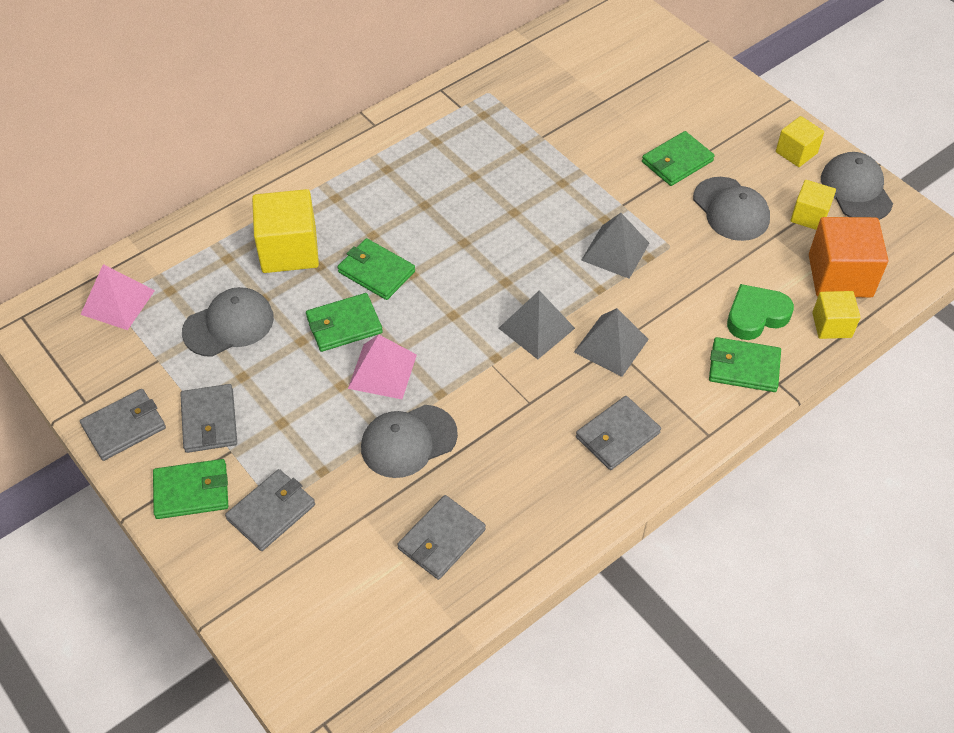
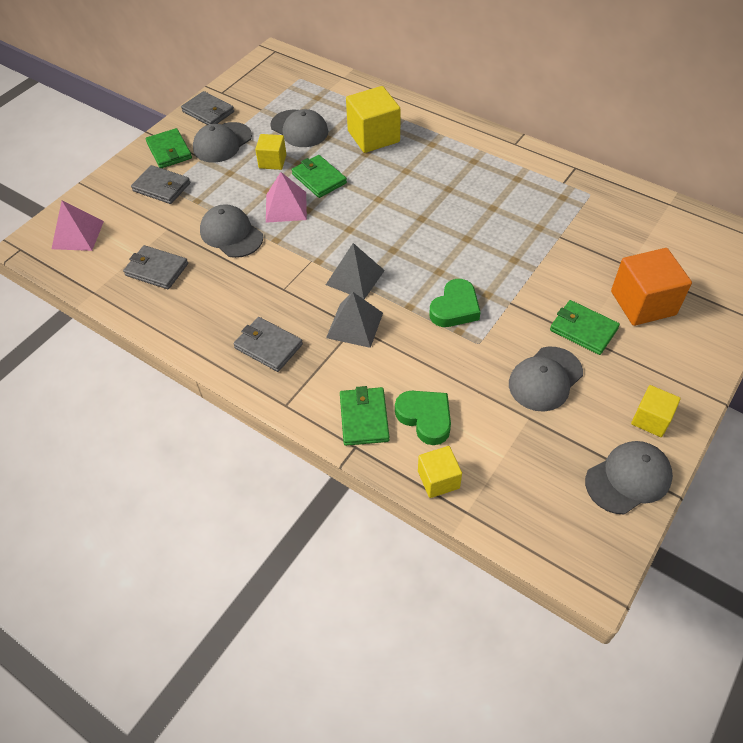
camera: 75 degrees right, 0 degrees up
pink pyramid [80,264,155,330] -> pink pyramid moved to [52,201,104,251]
grey wallet [180,384,237,453] -> grey cap [193,122,252,163]
green wallet [337,238,415,300] -> none
grey pyramid [581,213,649,279] -> green heart [429,279,481,327]
yellow cube [791,180,836,230] -> yellow cube moved to [255,134,286,170]
orange cube [809,217,888,297] -> orange cube moved to [611,248,692,326]

